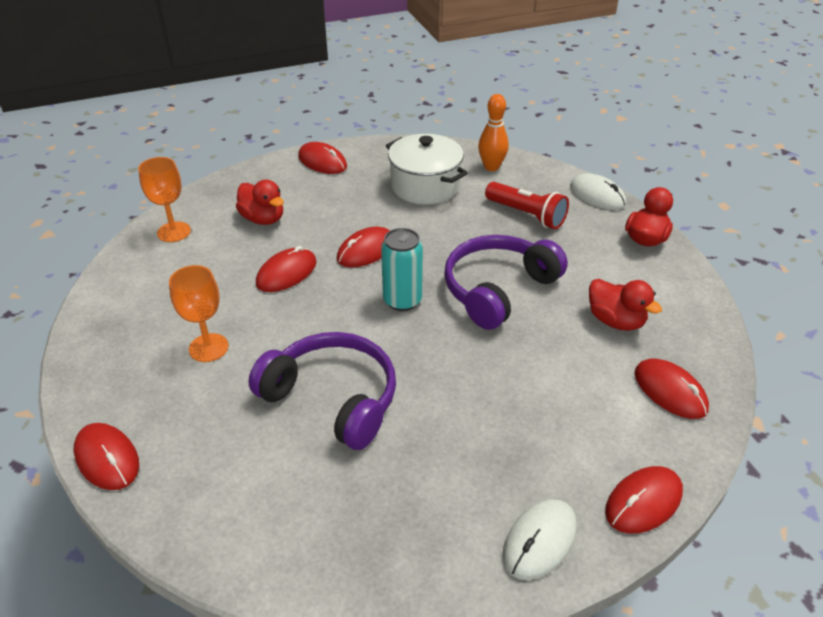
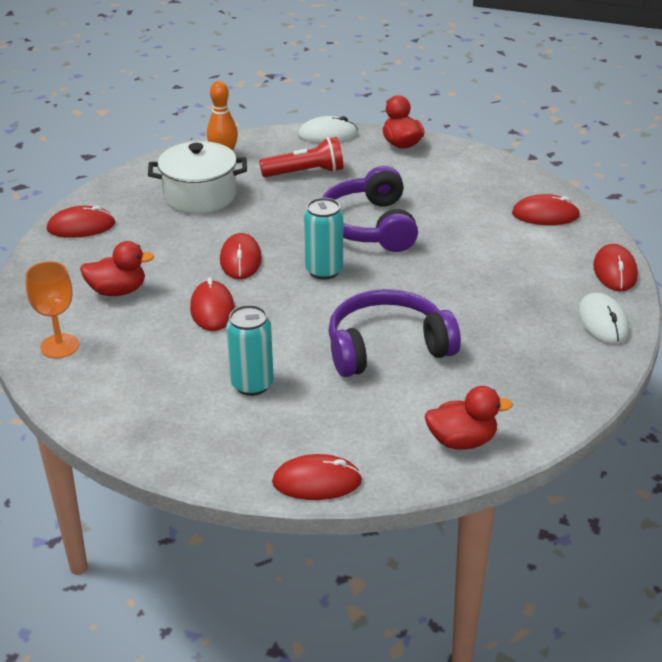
camera: 50 degrees left, 5 degrees down
orange goblet [169,265,228,362] -> turquoise can [226,305,274,396]
red duck [589,279,662,331] -> red duck moved to [425,386,513,450]

